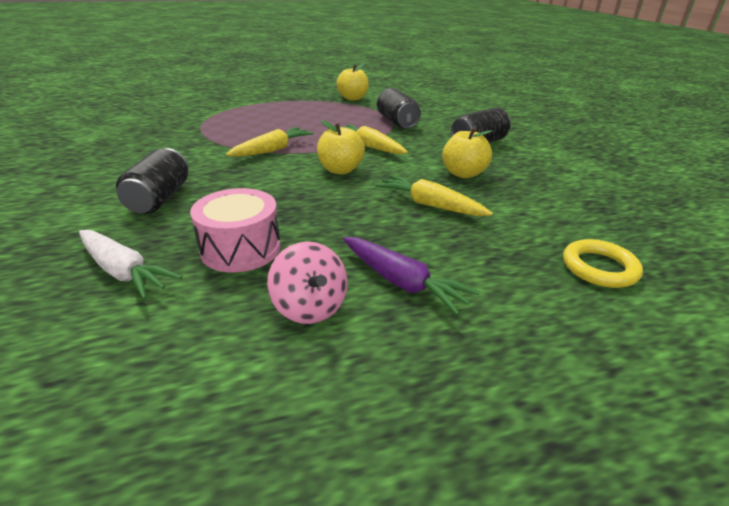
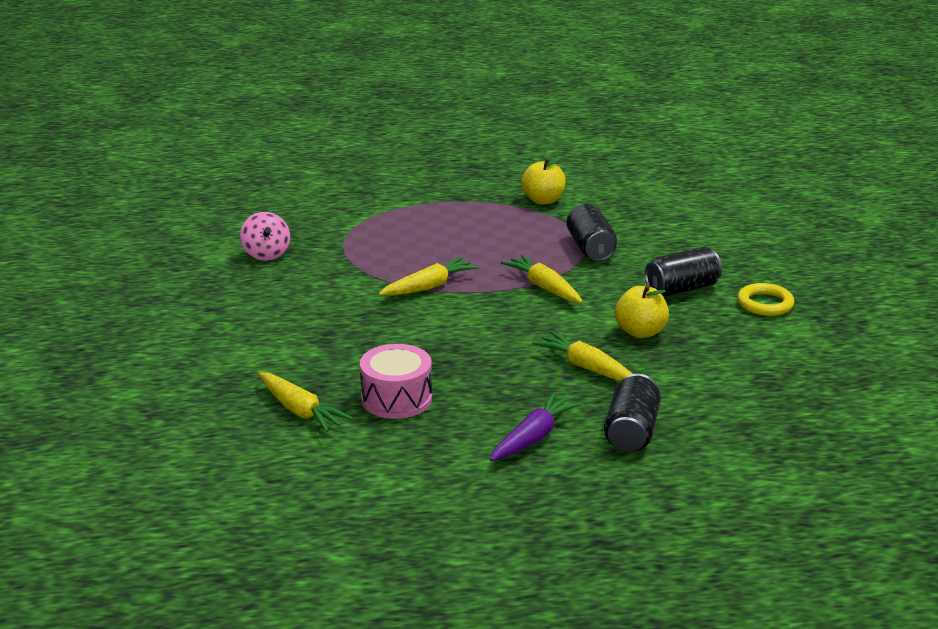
camera: 10 degrees right, 5 degrees down
white carrot [79,230,182,299] -> yellow carrot [258,372,353,432]
black can [116,148,189,214] -> black can moved to [604,374,661,452]
pink spinning top [267,241,348,324] -> pink spinning top moved to [240,212,290,261]
yellow apple [317,120,365,174] -> none
purple carrot [343,237,480,315] -> purple carrot turned 105 degrees counterclockwise [490,393,581,461]
yellow ring [563,239,643,288] -> yellow ring moved to [737,283,795,316]

